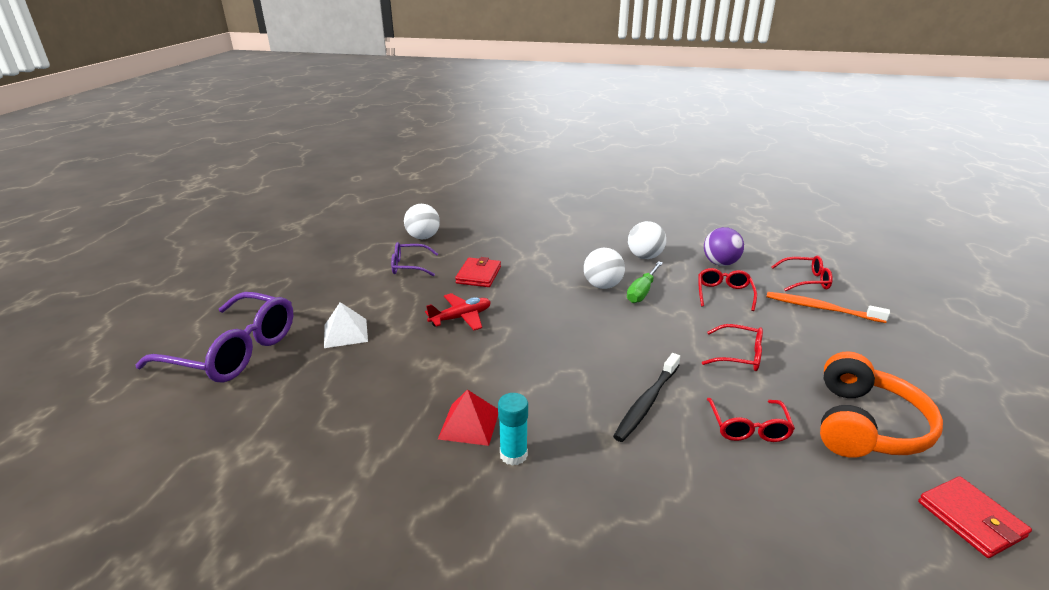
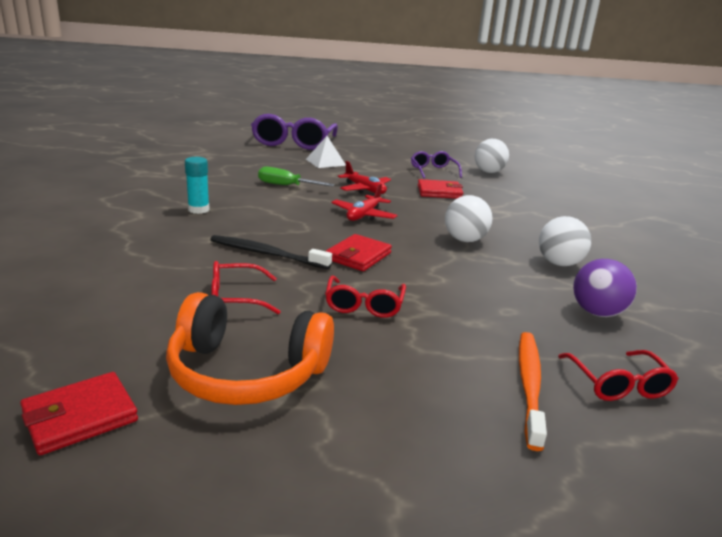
camera: 75 degrees right, 5 degrees down
red pyramid [438,389,498,446] -> none
green screwdriver [627,261,663,303] -> green screwdriver moved to [258,167,335,186]
red glasses [698,268,757,311] -> none
none -> red wallet [326,234,392,271]
none -> red plane [331,184,398,221]

